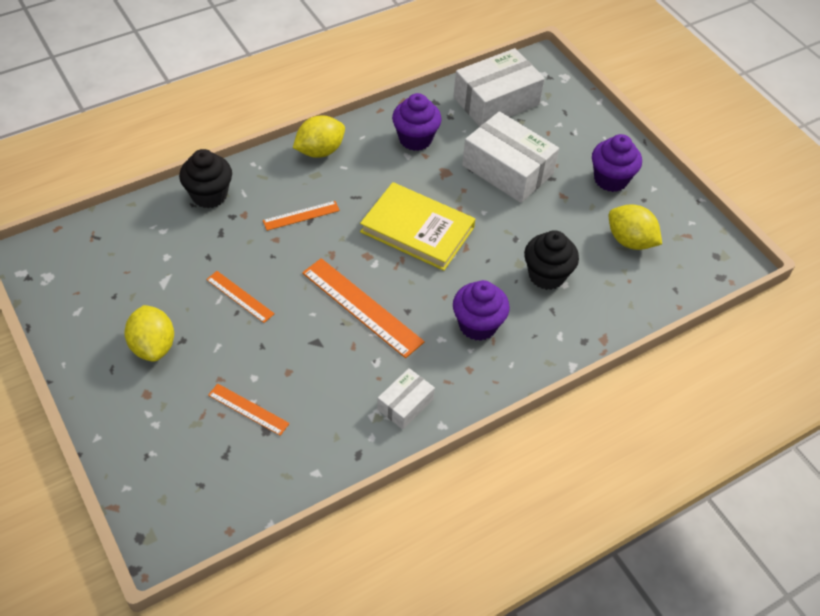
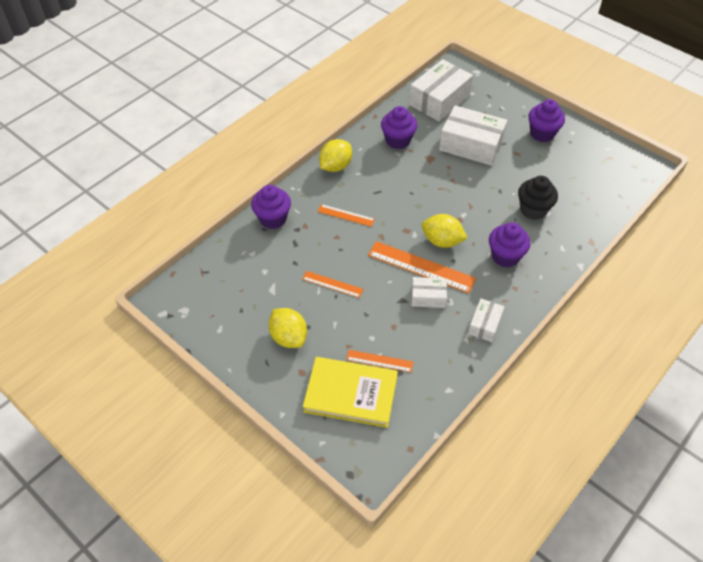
camera: 15 degrees left, 0 degrees up
black cupcake [179,149,232,208] -> purple cupcake [251,185,291,229]
orange ruler [263,201,340,231] -> orange ruler turned 60 degrees clockwise [318,204,375,227]
yellow book [360,182,475,271] -> yellow book moved to [303,357,398,428]
yellow lemon [609,204,662,250] -> yellow lemon moved to [422,214,468,248]
none -> white box [411,277,447,308]

